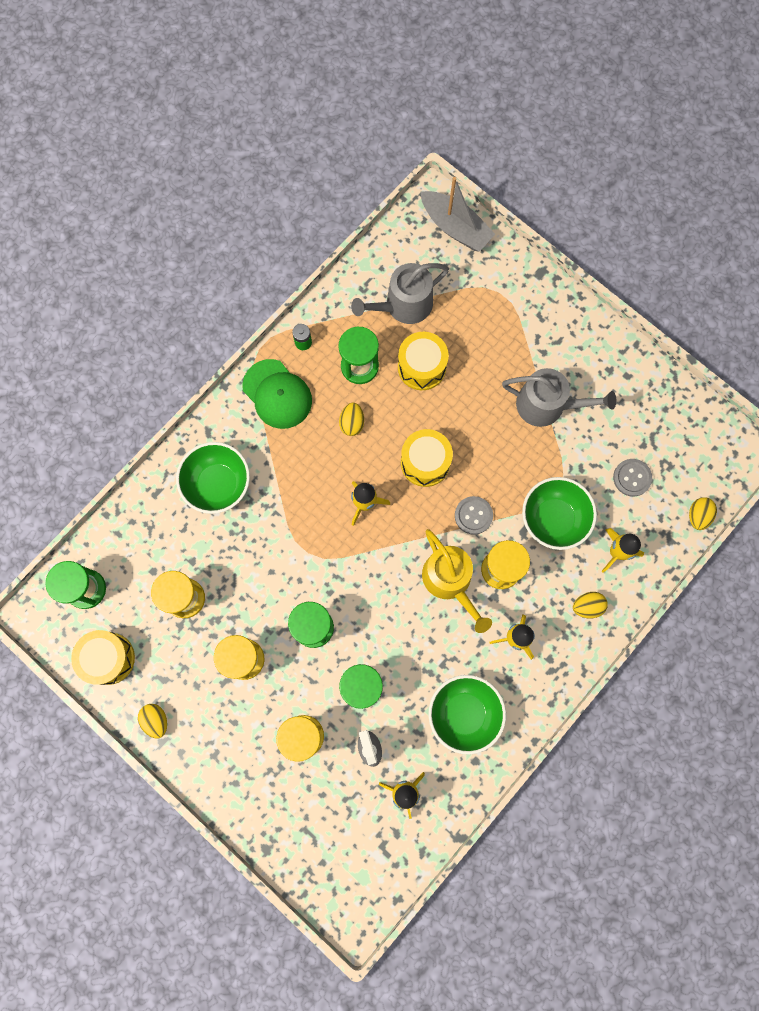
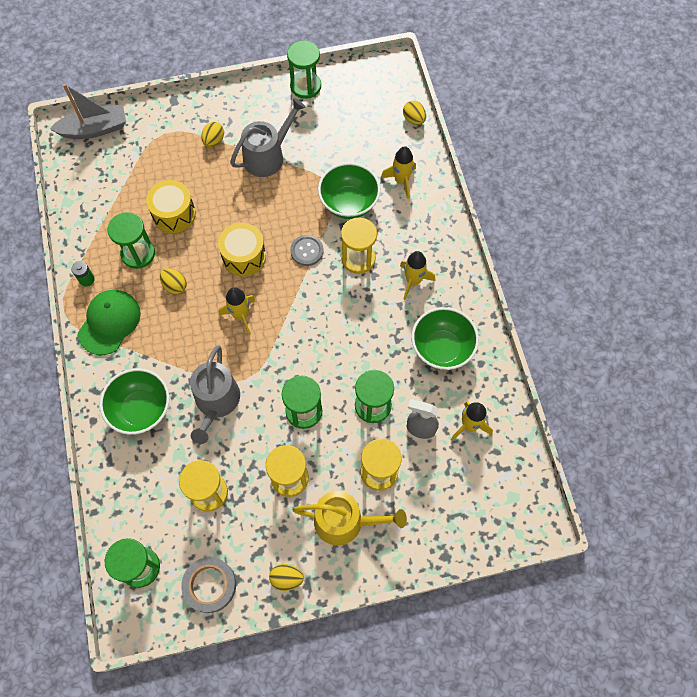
camera: 55 degrees left, 10 degrees down
yellow drum [71,630,135,685] -> grey tape [181,557,236,613]
green cap [242,359,312,429] -> green cap turned 60 degrees counterclockwise [78,290,141,355]
grey watering can [351,263,449,324] -> grey watering can moved to [190,346,240,444]
yellow watering can [422,529,492,633] -> yellow watering can moved to [293,491,407,545]
yellow egg [573,592,608,618] -> yellow egg moved to [201,122,224,147]
grey button [613,459,652,497] -> none
none -> green hourglass [287,40,321,99]

